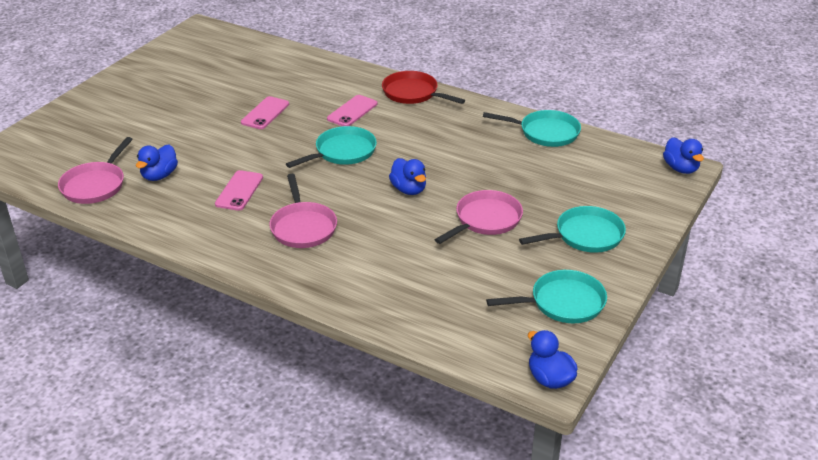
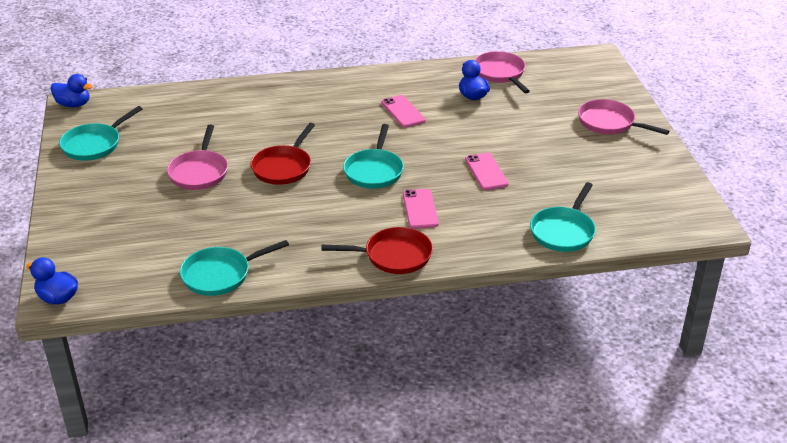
camera: 140 degrees right, 0 degrees up
pink pan [269,174,337,248] -> pink pan moved to [578,99,669,135]
blue duck [389,158,426,195] -> red pan [250,123,315,185]
turquoise pan [519,206,626,253] -> turquoise pan moved to [530,182,596,252]

